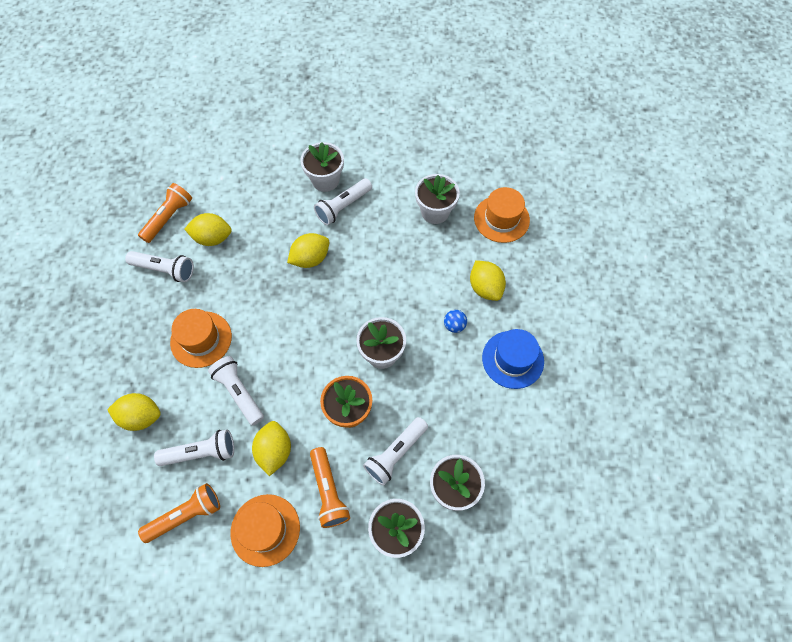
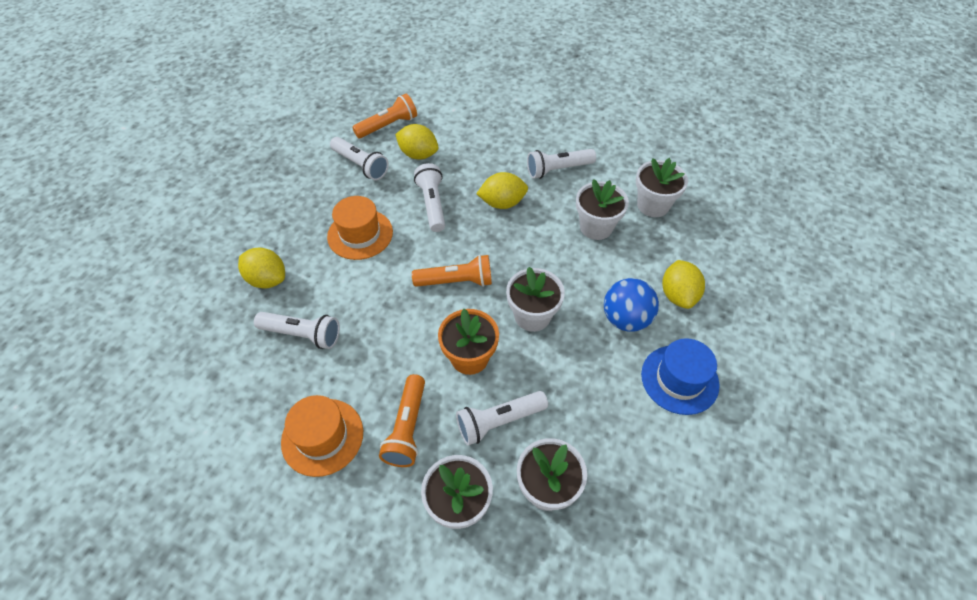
camera: 25 degrees right, 10 degrees down
orange flashlight [138,483,220,543] -> orange flashlight moved to [412,255,492,287]
white flashlight [208,356,264,426] -> white flashlight moved to [414,163,445,232]
yellow lemon [252,421,291,476] -> none
white flower pot [300,142,344,192] -> white flower pot moved to [576,179,629,240]
blue ball [444,310,467,333] -> blue ball [604,278,659,332], size x1.90
orange hat [474,187,530,243] -> none

